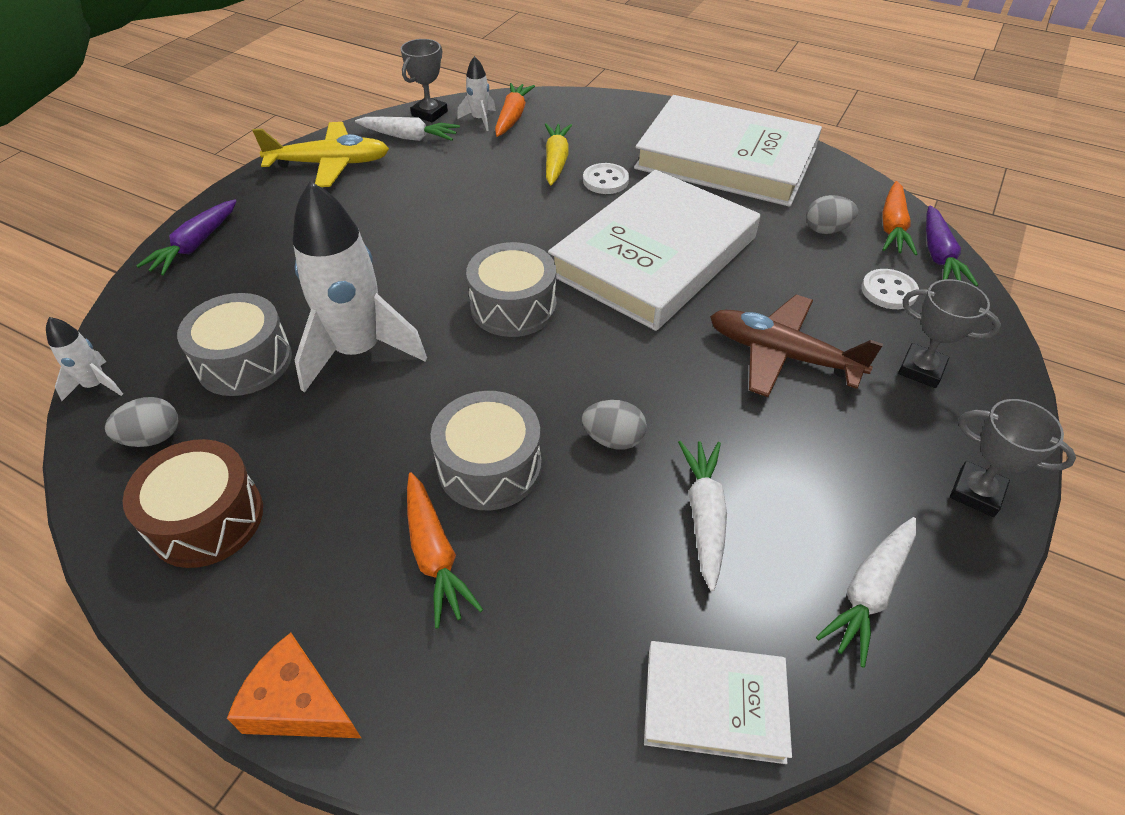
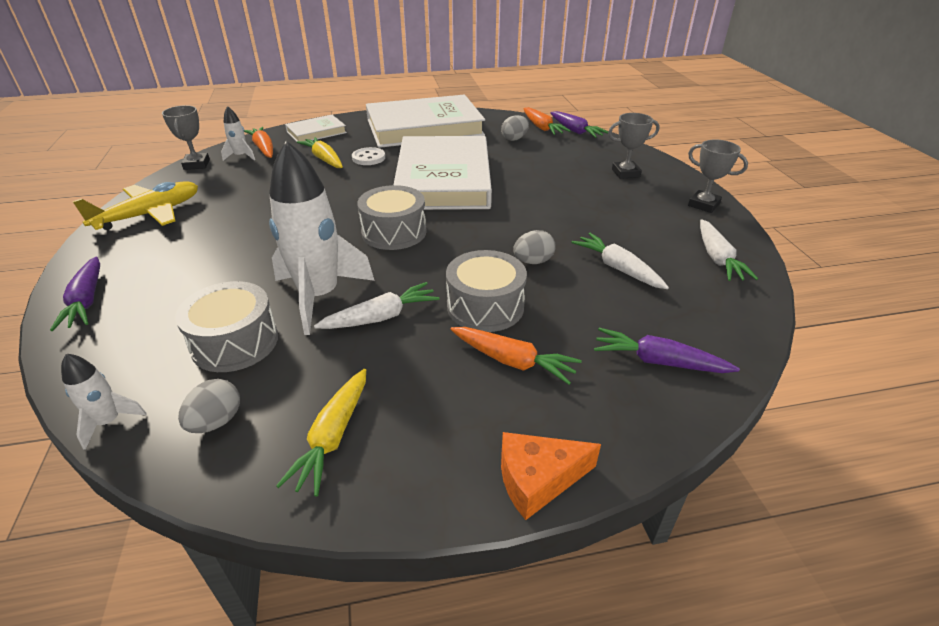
camera: 40 degrees left, 10 degrees down
brown drum [123,439,263,568] -> yellow carrot [276,369,366,496]
white carrot [355,117,460,141] -> white carrot moved to [314,282,440,329]
white book [644,641,792,764] -> white book moved to [285,115,347,144]
brown plane [710,295,883,397] -> none
white button [861,269,919,309] -> none
grey trophy [950,399,1076,517] -> grey trophy turned 45 degrees clockwise [688,139,748,213]
none -> purple carrot [594,328,740,373]

